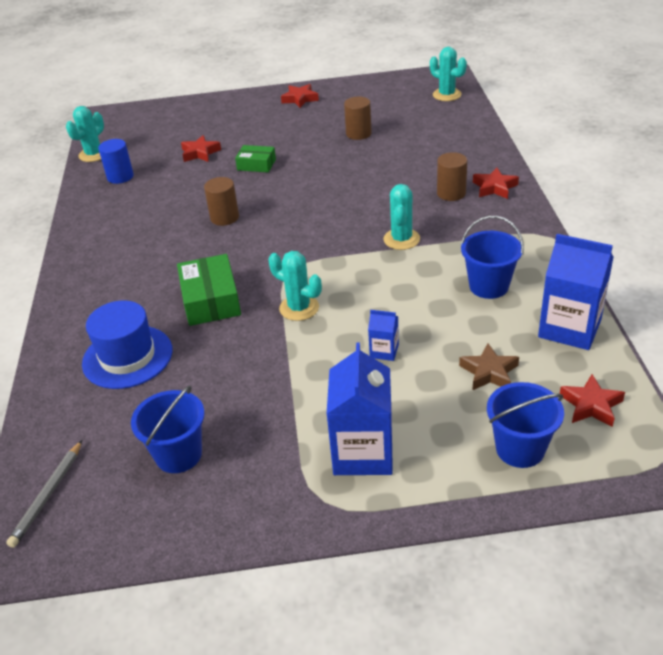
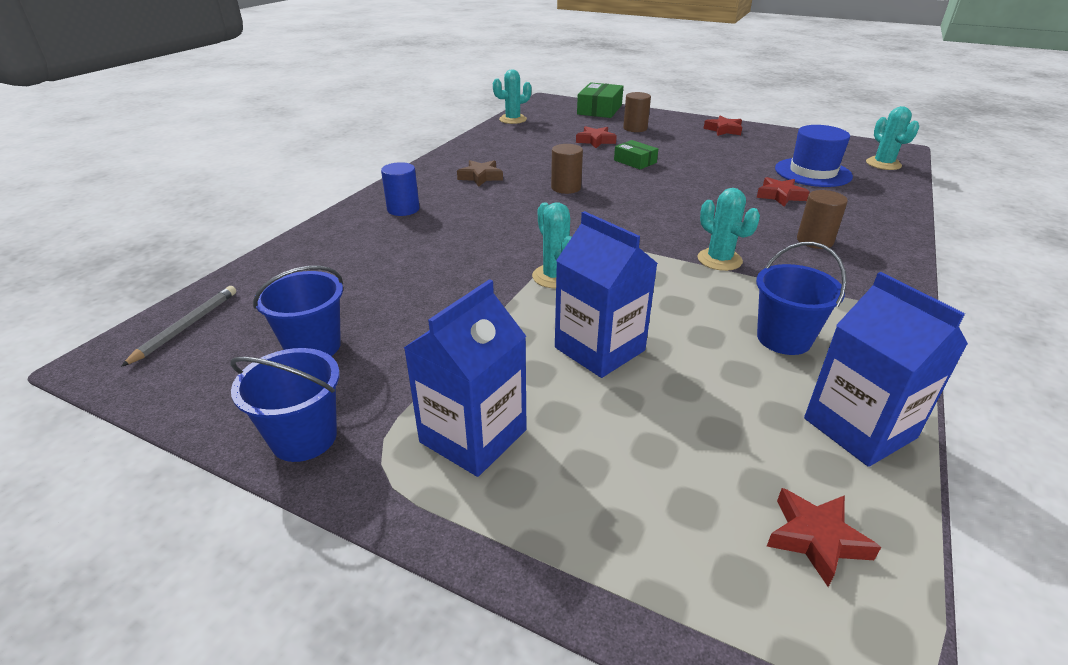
camera: 30 degrees right, 5 degrees down
grey pencil [6,440,82,548] -> grey pencil turned 150 degrees clockwise [121,286,236,367]
blue hat [82,300,172,389] -> blue hat moved to [775,125,853,187]
blue cylinder [98,139,134,184] -> blue cylinder moved to [381,162,420,216]
green box [177,254,241,326] -> green box moved to [577,82,623,118]
brown cylinder [344,97,372,140] -> brown cylinder moved to [623,92,651,132]
blue carton [368,310,399,361] -> blue carton [555,211,658,378], size x2.08
turquoise cactus [383,184,420,250] -> turquoise cactus turned 75 degrees counterclockwise [697,188,760,271]
brown star [459,343,519,391] -> brown star moved to [457,160,503,187]
red star [473,168,519,199] -> red star moved to [756,177,810,207]
blue bucket [487,382,564,468] -> blue bucket moved to [230,348,340,462]

